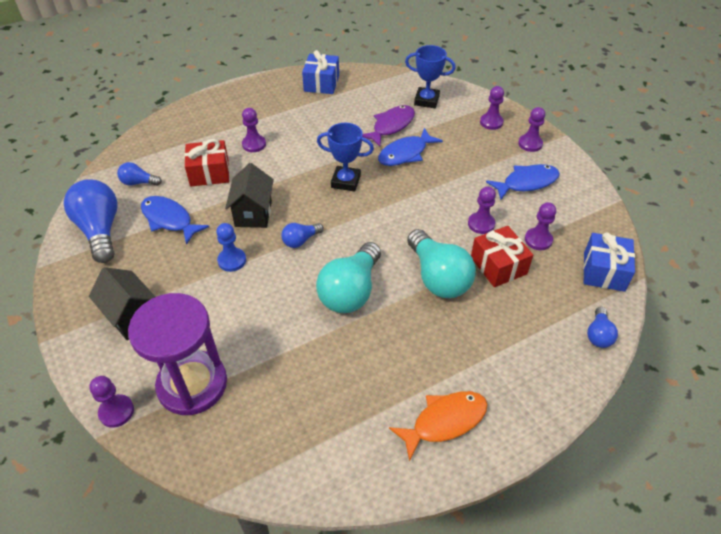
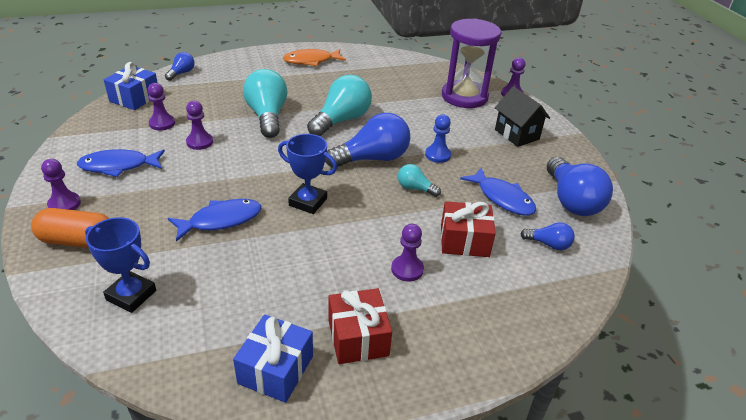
camera: 170 degrees left, 10 degrees down
black house [225,163,274,228] -> turquoise light bulb [398,164,441,197]
blue light bulb [281,223,324,248] -> blue light bulb [325,113,410,168], size x2.00
purple fish [362,105,415,147] -> none
red gift [471,226,533,287] -> red gift moved to [328,288,392,364]
purple pawn [480,86,504,130] -> orange capsule [31,208,110,248]

